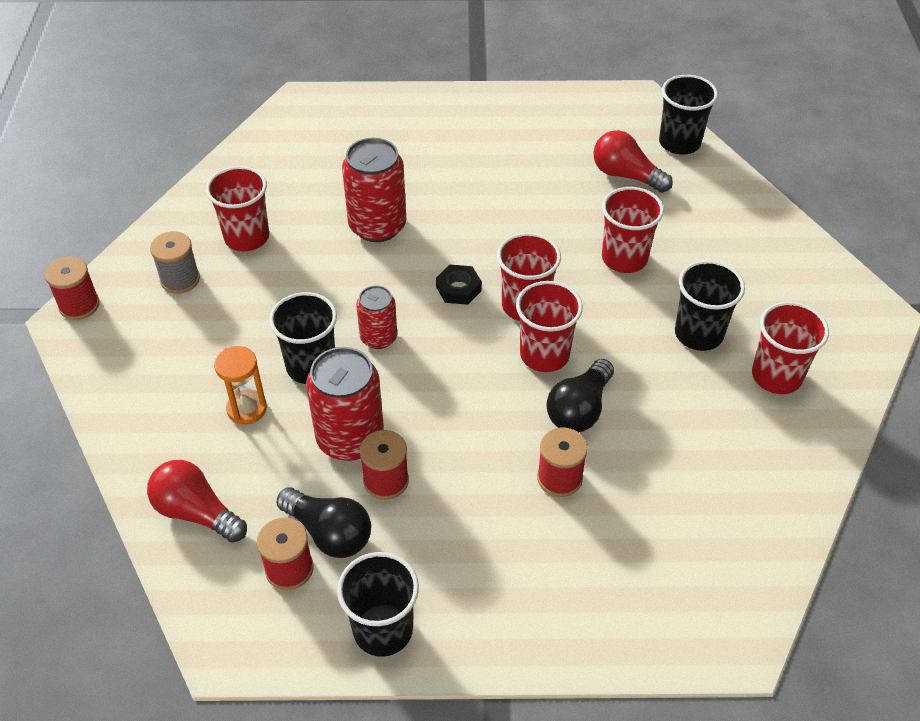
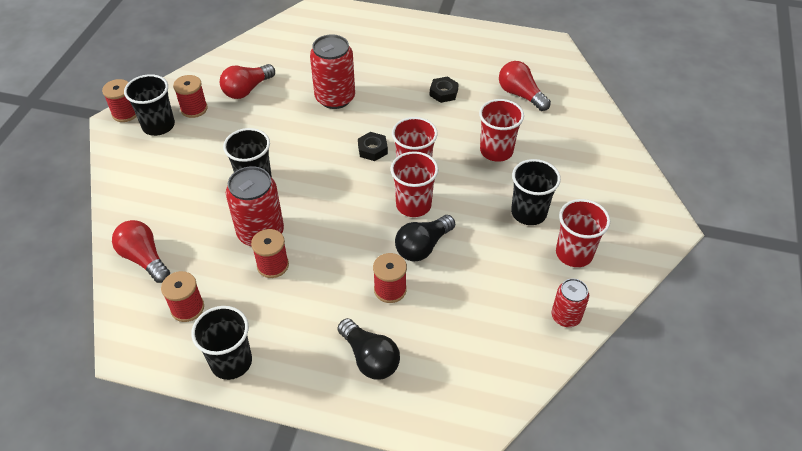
camera: 15 degrees right, 0 degrees up
grey spool [150,231,200,294] -> red spool [173,75,208,118]
red cup [206,166,269,251] -> red light bulb [220,64,275,99]
orange hourglass [214,346,267,425] -> none
black light bulb [276,487,371,558] -> black light bulb moved to [338,318,400,380]
red can [356,285,397,349] -> red can moved to [552,278,589,327]
black cup [659,75,718,155] -> black cup moved to [124,74,175,136]
none -> black nut [429,77,459,103]

